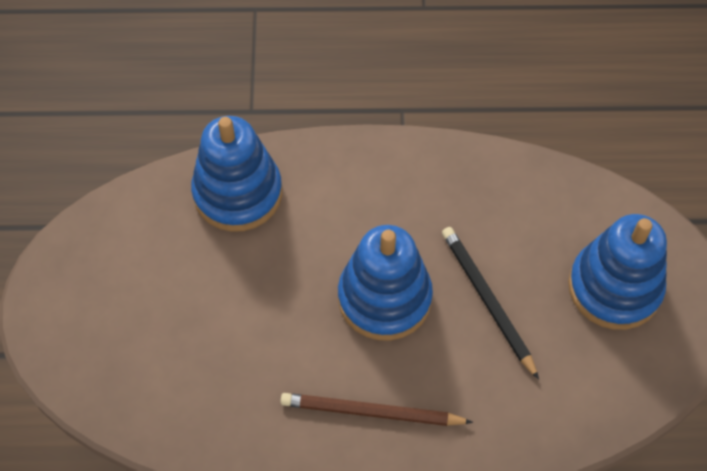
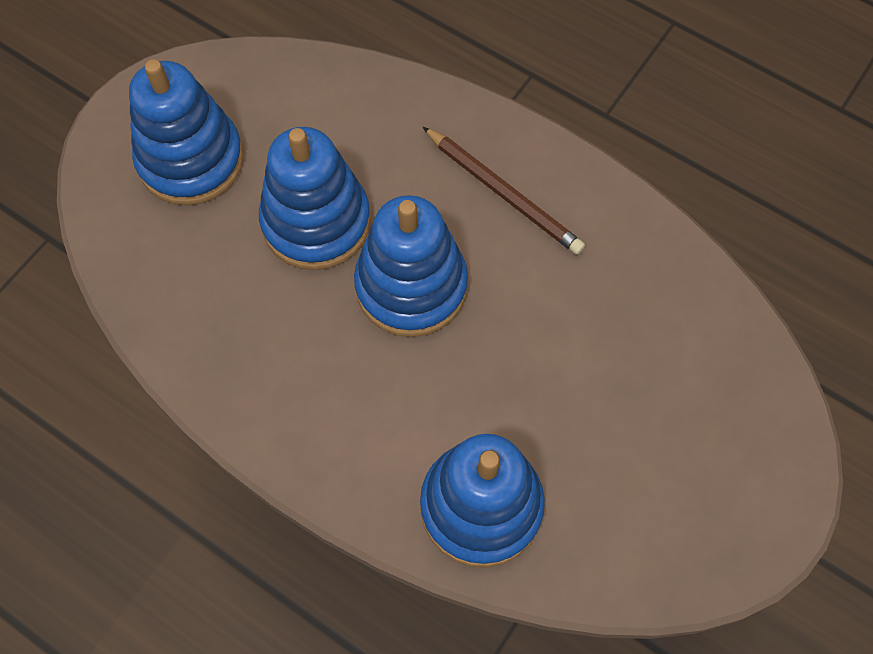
camera: 145 degrees left, 5 degrees up
black pencil [442,227,539,380] -> blue stacking toy [259,127,371,270]

